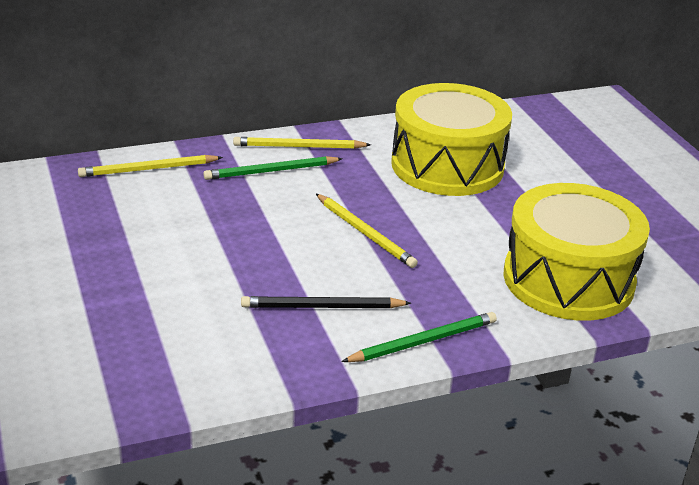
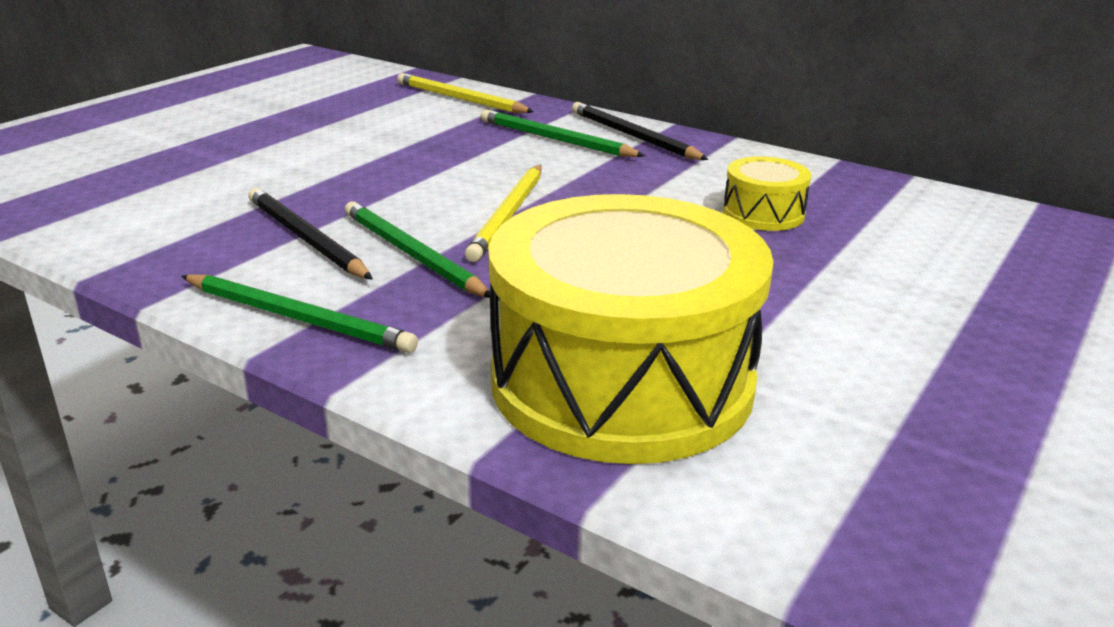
camera: 55 degrees right, 5 degrees down
yellow pencil [233,137,371,149] -> black pencil [572,102,709,160]
yellow drum [391,83,512,196] -> yellow drum [723,157,811,231], size x0.43
none -> green pencil [345,201,490,298]

